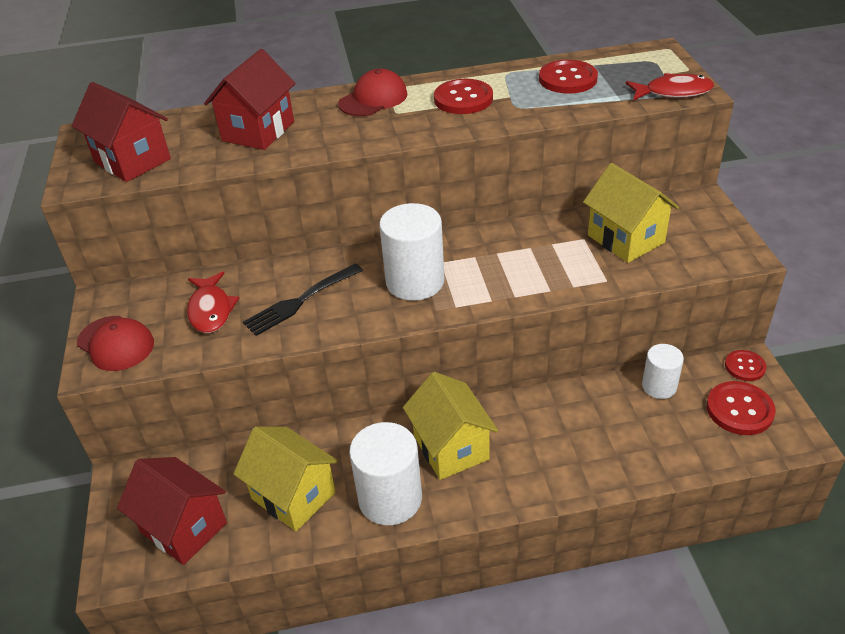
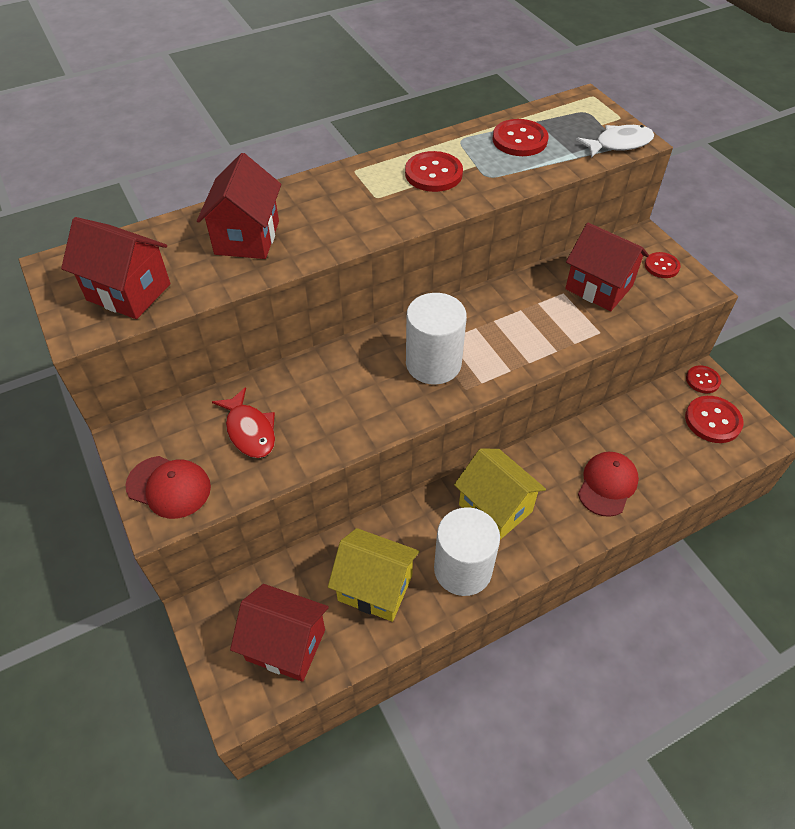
camera: 20 degrees left, 10 degrees up
black fork [243,264,363,336] -> none
red cap [338,69,407,116] -> red cap moved to [578,452,639,517]
yellow house [583,163,679,263] -> red house [565,223,649,311]
red fish [626,73,714,101] -> white fish [576,125,654,158]
white cylinder [642,344,684,399] -> none
none -> red button [645,252,681,278]

